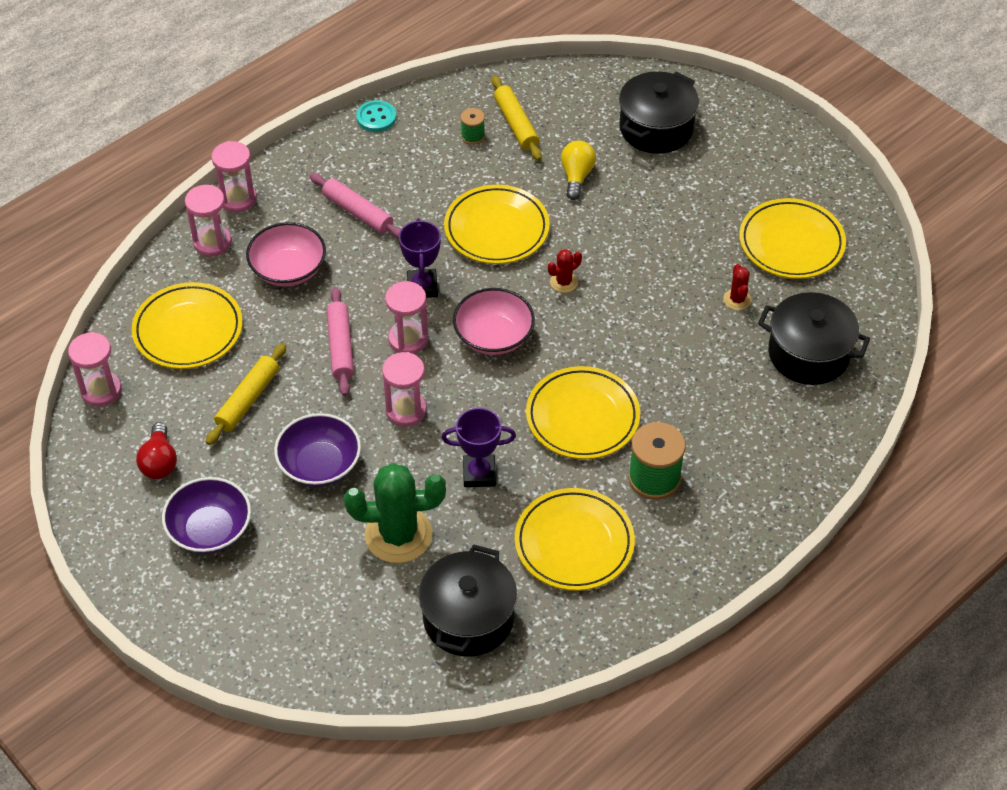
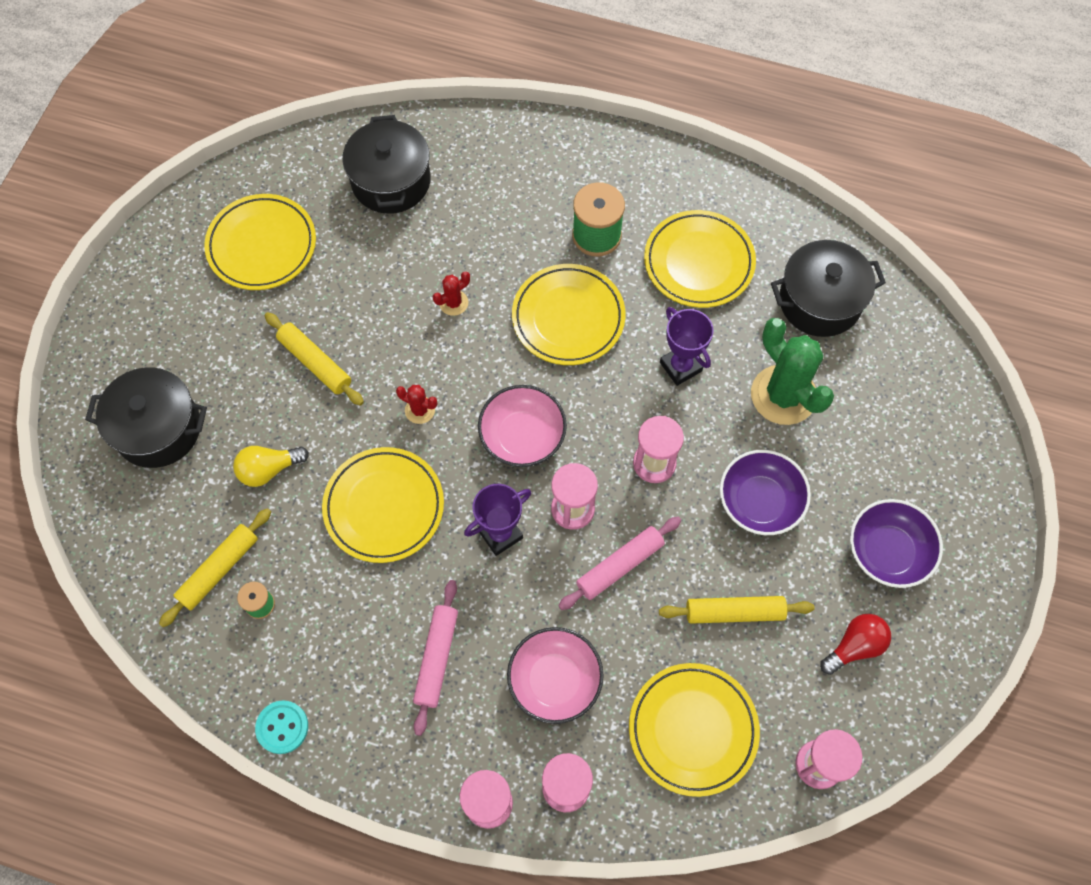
camera: 120 degrees left, 15 degrees up
red cactus [723,264,752,310] -> red cactus moved to [433,271,470,316]
none -> yellow rolling pin [265,312,364,406]

